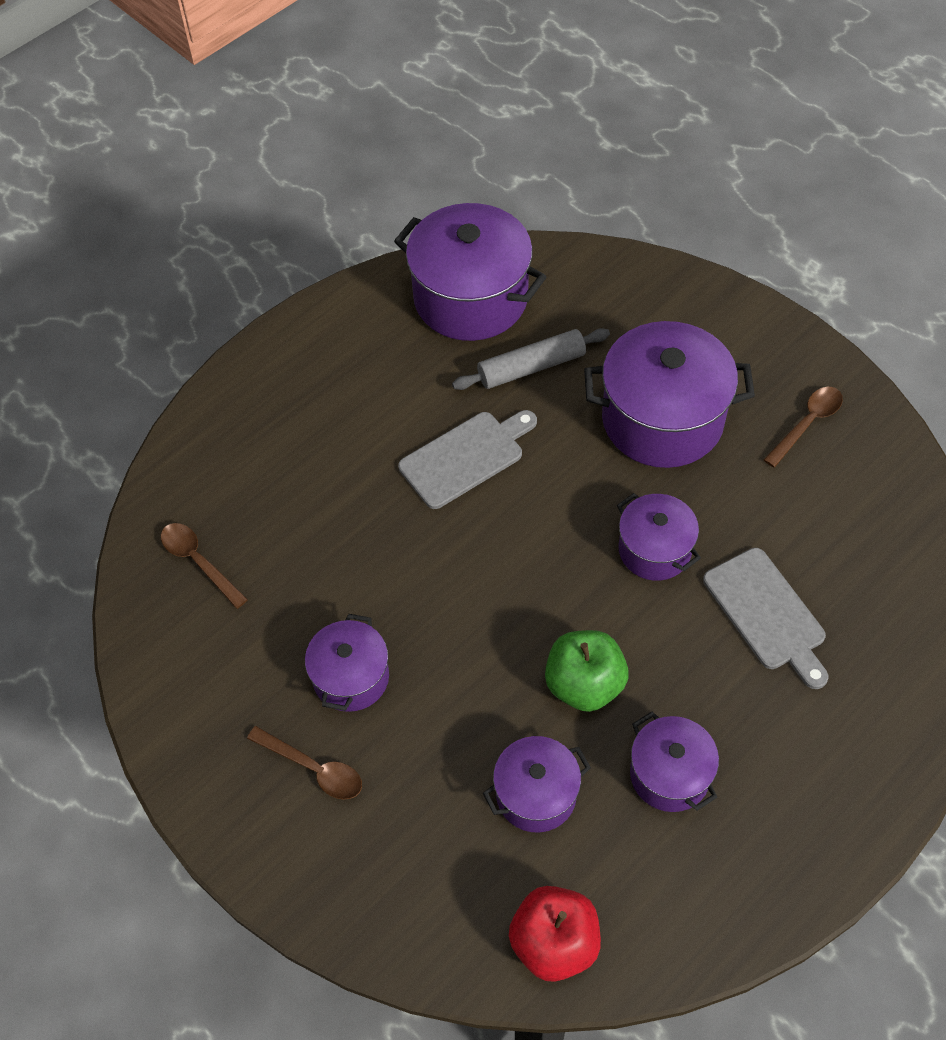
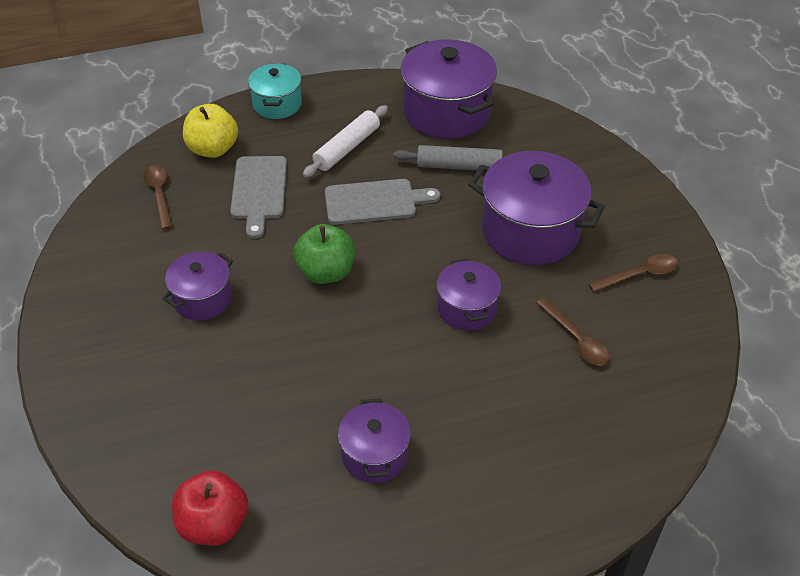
camera: 25 degrees right, 10 degrees down
brown spoon [247,726,362,800] -> brown spoon moved to [537,298,609,366]
purple pot [483,736,591,832] -> none
green apple [545,630,629,712] -> green apple moved to [293,224,355,284]
grey cutting board [703,548,829,689] -> grey cutting board moved to [230,156,287,239]
none -> yellow apple [183,104,238,158]
none -> turquoise pot [248,64,302,119]
none -> white rolling pin [303,105,388,178]

